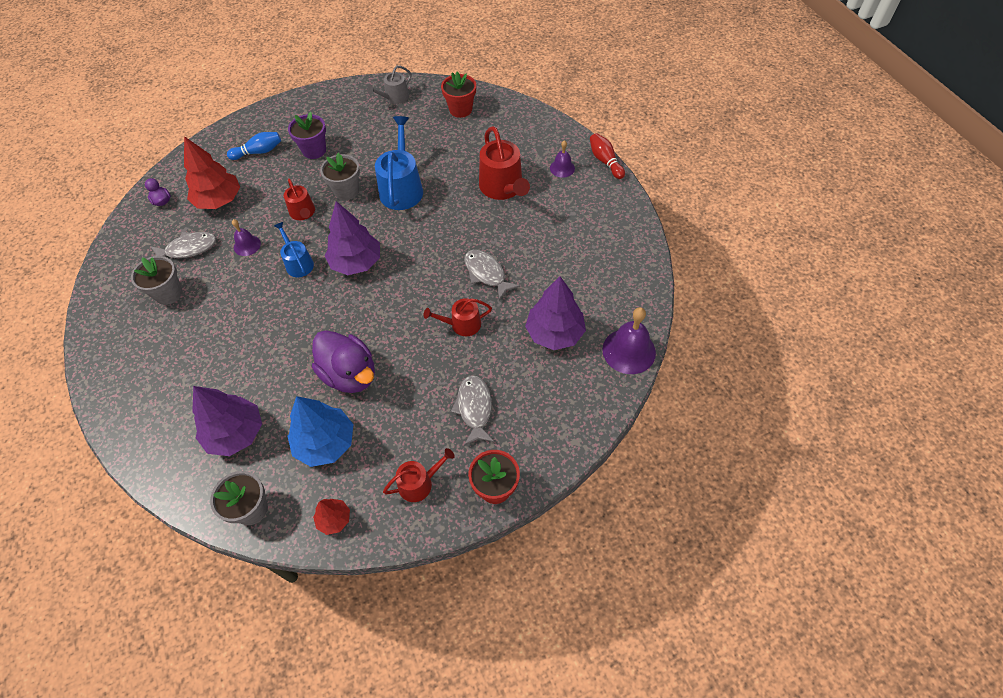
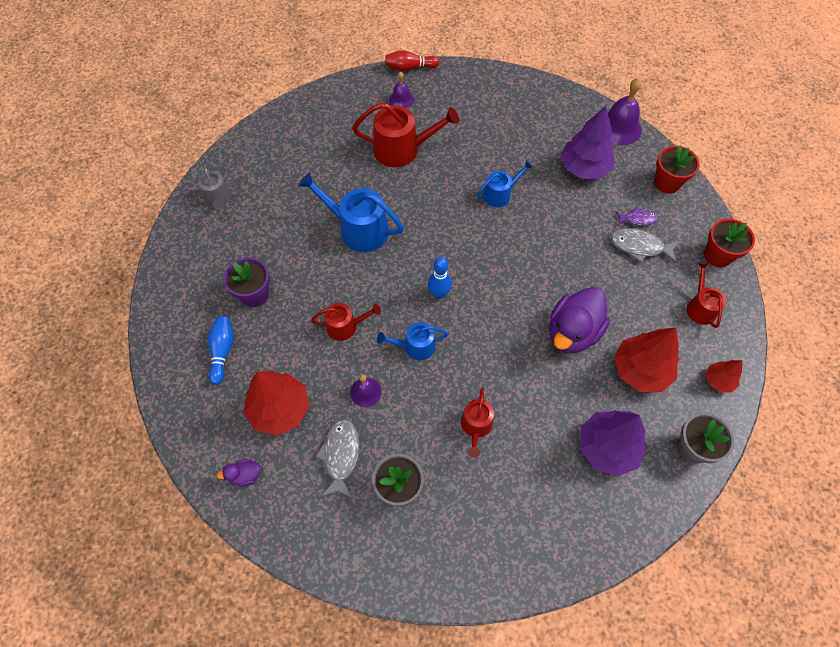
camera: 70 degrees left, 5 degrees up
blue tree [287,396,353,467] -> red tree [614,328,679,392]
purple duck [312,330,375,393] -> purple duck turned 150 degrees clockwise [549,287,610,353]
grey flower pot [320,153,360,200] -> none
purple tree [325,201,380,275] -> blue bowling pin [428,257,452,299]
red watering can [424,298,492,336] -> red watering can moved to [461,387,494,458]
red flower pot [441,72,476,118] -> red flower pot moved to [654,145,700,194]
grey fish [464,250,520,301] -> blue watering can [477,160,533,207]
none -> purple fish [616,207,658,226]

